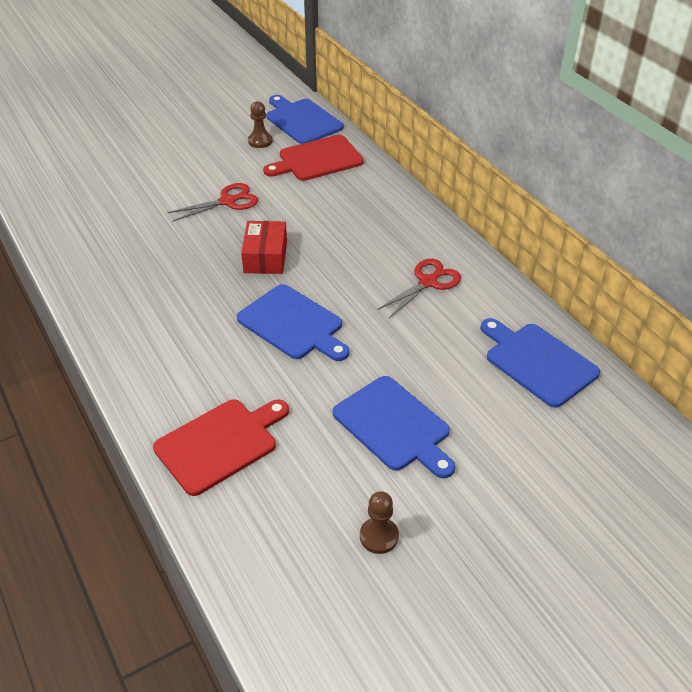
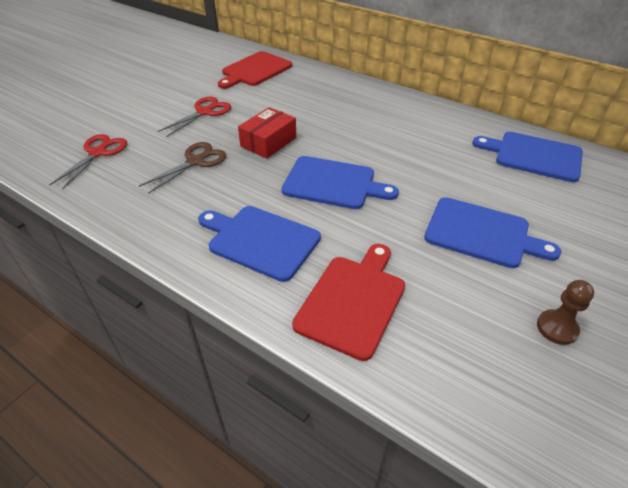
camera: 25 degrees left, 0 degrees up
red box [241,221,287,274] -> red box turned 60 degrees clockwise [238,107,296,159]
brown pawn [248,101,273,148] -> none
blue cutting board [266,95,344,144] -> blue cutting board moved to [198,206,321,282]
red scissors [377,259,461,318] -> red scissors moved to [49,134,127,190]
none -> brown scissors [139,142,226,194]

